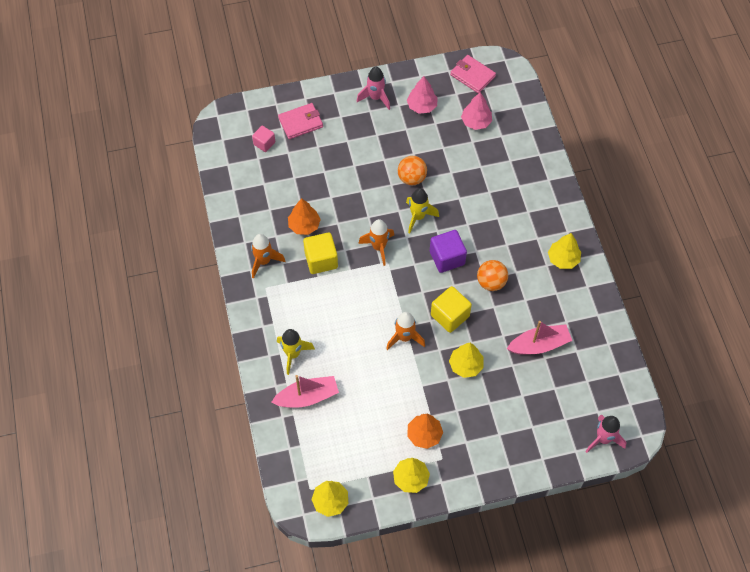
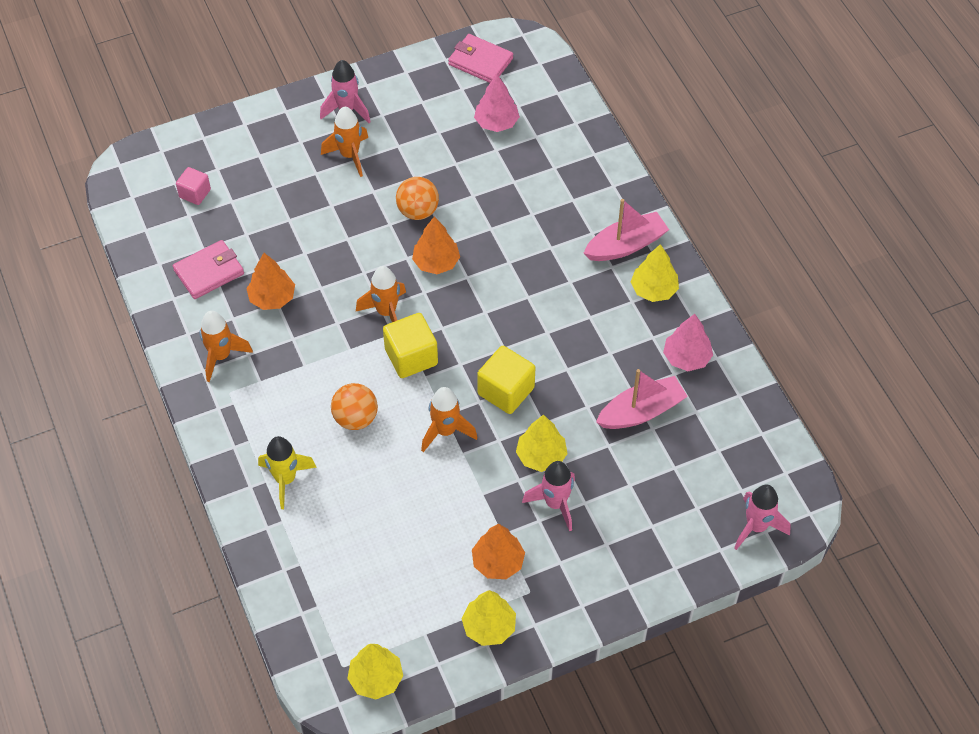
camera: 10 degrees left, 5 degrees down
pink boat [271,375,339,408] -> pink boat moved to [584,199,669,261]
pink wallet [278,103,323,139] -> pink wallet moved to [173,240,244,299]
yellow cube [303,232,338,274] -> yellow cube moved to [383,313,438,378]
yellow rocket [406,188,439,234] -> orange tree [412,216,460,274]
pink tree [407,76,438,114] -> pink tree moved to [663,314,713,371]
purple cube [430,230,467,273] -> none
orange ball [477,260,508,291] -> orange ball moved to [331,383,378,430]
none -> orange rocket [321,107,368,177]
none -> pink rocket [522,461,575,531]

